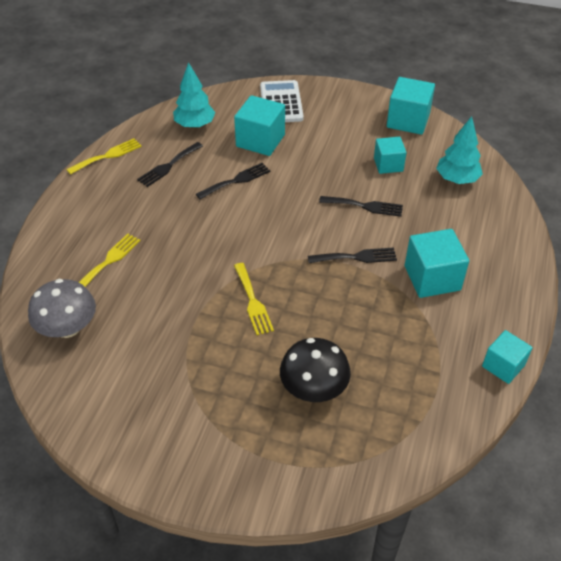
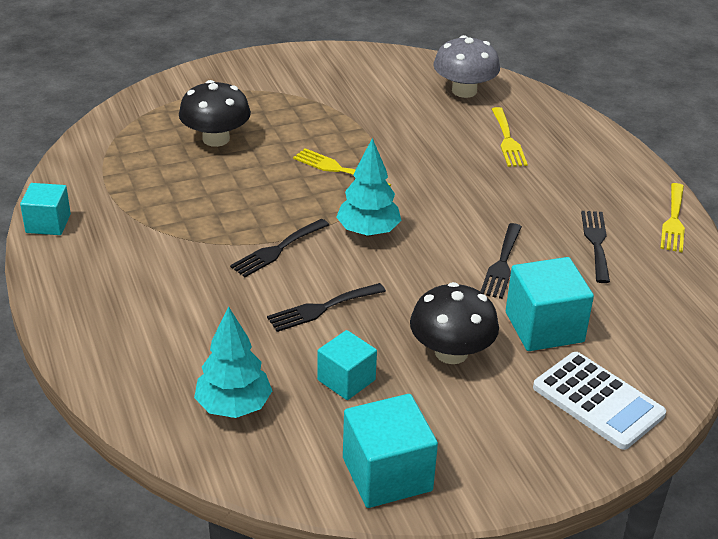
camera: 140 degrees right, 10 degrees down
turquoise tree [173,62,216,128] -> turquoise tree moved to [336,138,402,236]
turquoise cube [405,229,469,298] -> none
none -> black mushroom [410,282,499,364]

